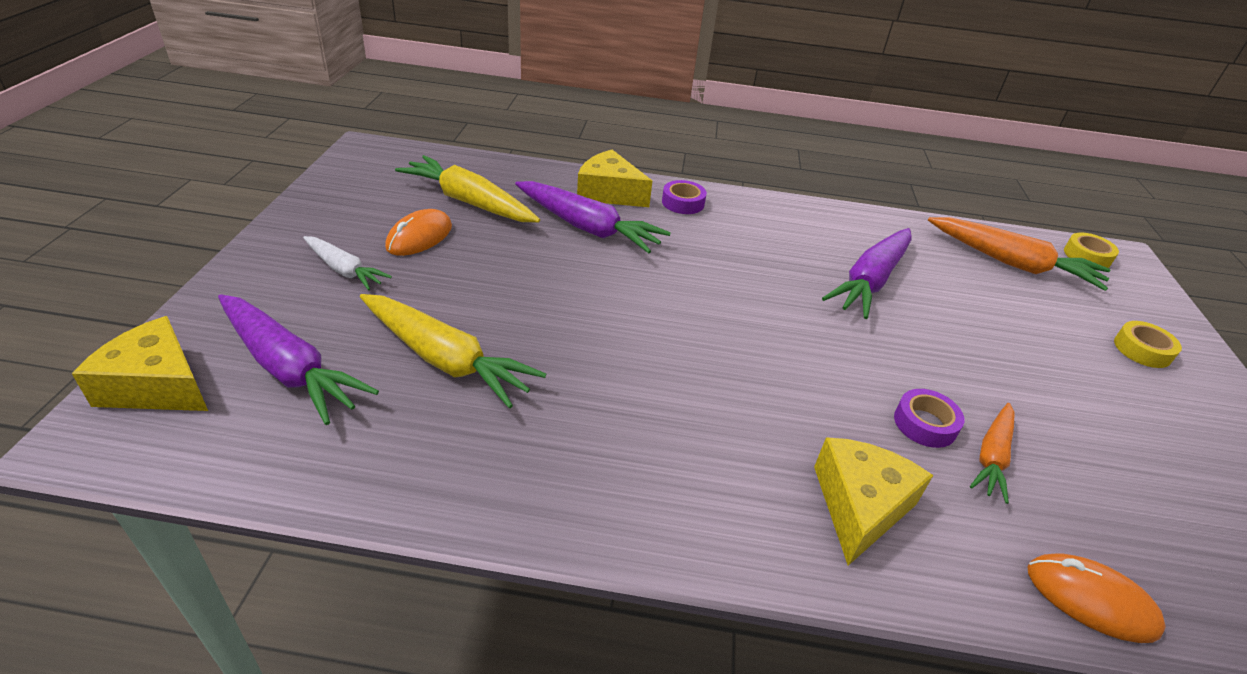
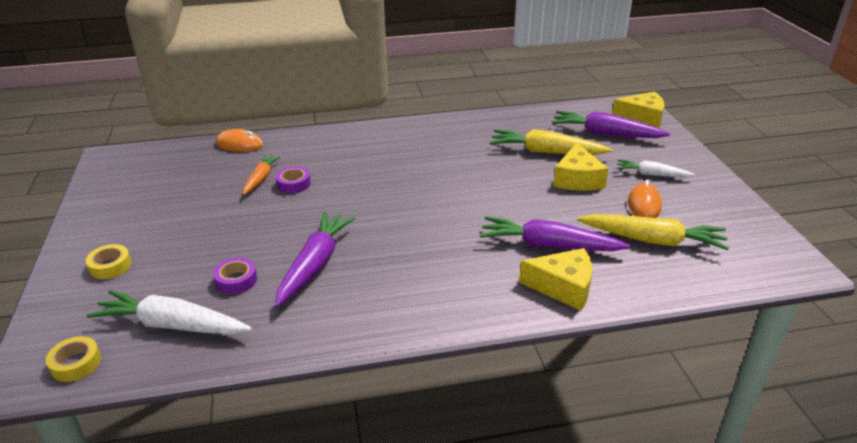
camera: 165 degrees right, 5 degrees down
purple tape [662,180,707,214] -> purple tape moved to [213,258,257,294]
yellow cheese [814,437,933,566] -> yellow cheese moved to [553,143,609,191]
orange carrot [928,217,1110,291] -> white carrot [86,290,252,334]

